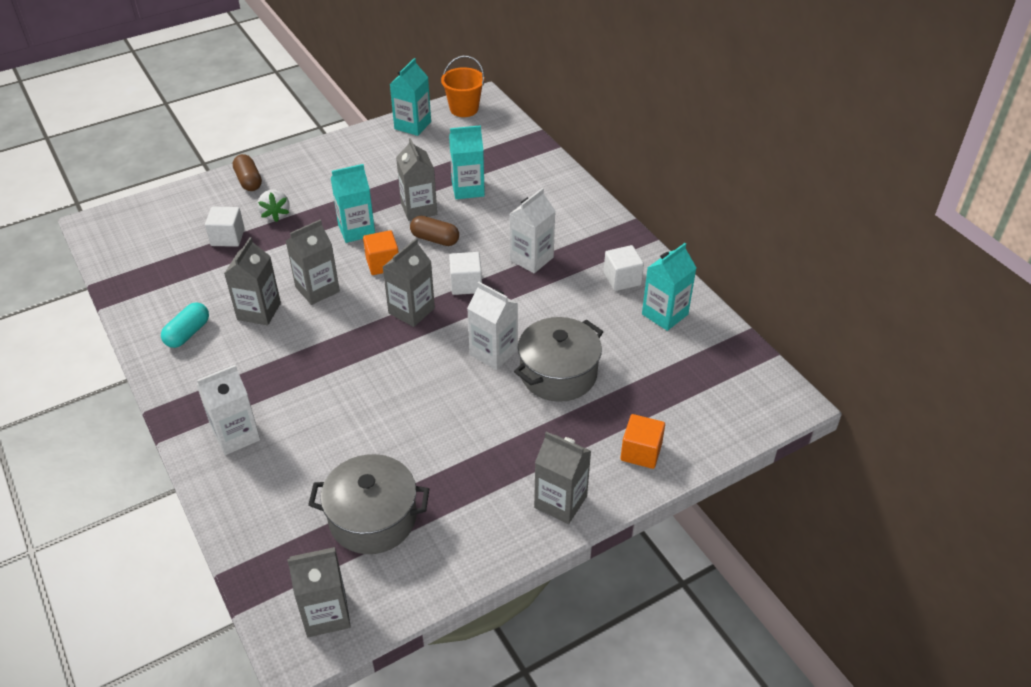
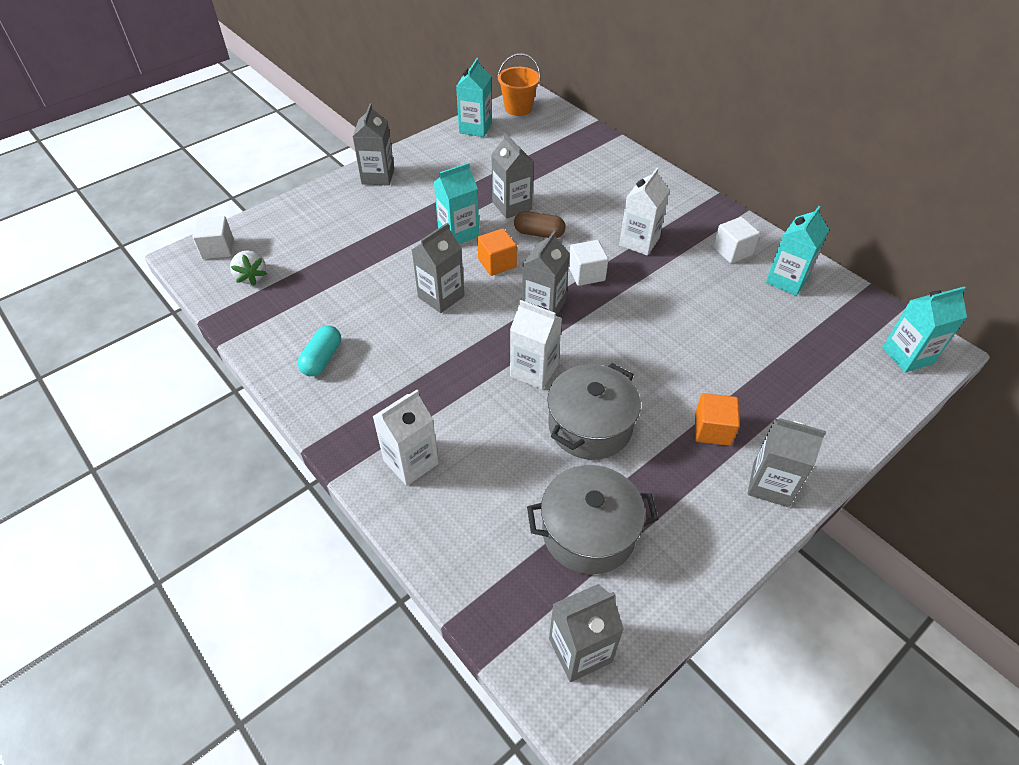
camera: 10 degrees left, 5 degrees up
white cube [205,207,245,247] -> white cube moved to [192,216,234,259]
grey carton [224,237,281,325] -> grey carton moved to [353,104,394,186]
brown capsule [233,154,262,191] -> none
white strawberry [257,190,290,222] -> white strawberry moved to [230,250,267,286]
turquoise carton [449,125,485,199] -> turquoise carton moved to [882,286,967,373]
white carton [467,281,518,370] -> white carton moved to [510,300,562,389]
grey pot [514,317,603,402] -> grey pot moved to [547,363,641,460]
orange cube [621,414,665,469] -> orange cube moved to [695,393,740,446]

